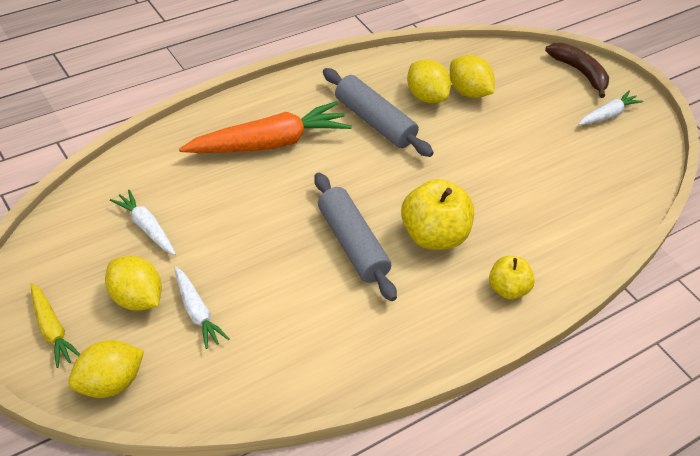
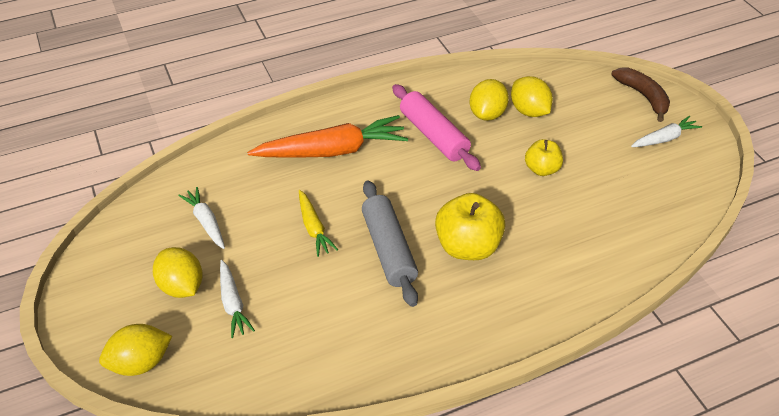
camera: 15 degrees right, 0 degrees up
yellow carrot [31,283,80,368] -> yellow carrot moved to [299,190,338,257]
grey rolling pin [323,68,434,157] -> pink rolling pin [392,84,481,171]
yellow lemon [407,59,451,103] -> yellow lemon turned 45 degrees clockwise [470,79,509,121]
yellow apple [489,256,535,299] -> yellow apple moved to [525,139,563,176]

